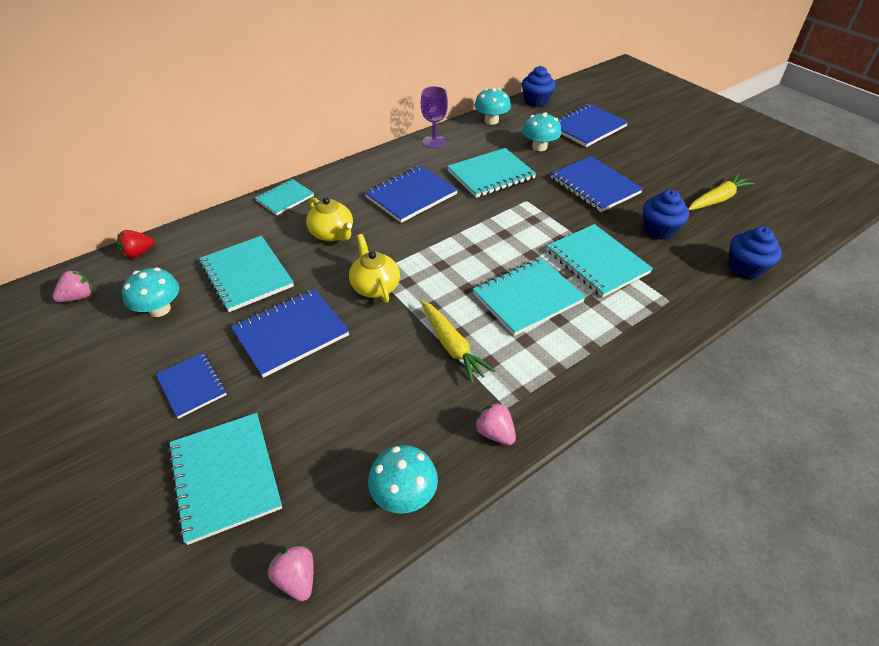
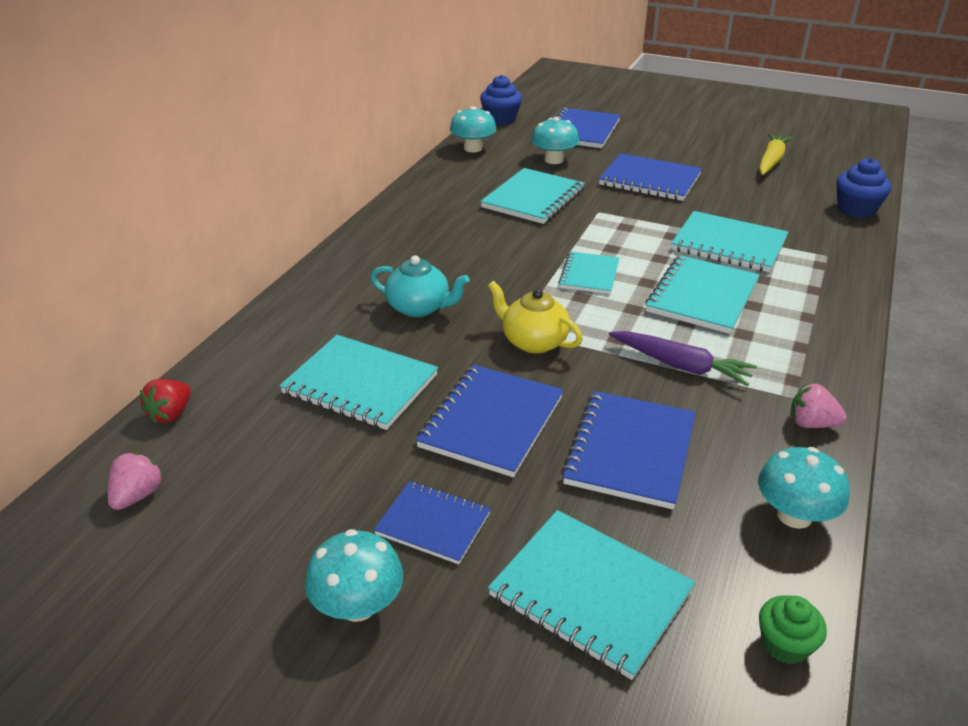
camera: 30 degrees left, 10 degrees down
turquoise mushroom [122,268,179,317] -> turquoise mushroom moved to [305,529,403,622]
turquoise notebook [255,179,314,215] -> turquoise notebook moved to [558,251,619,294]
pink strawberry [268,544,313,601] -> green cupcake [759,595,827,664]
yellow teapot [306,197,353,242] -> turquoise teapot [371,255,470,317]
blue notebook [364,166,458,223] -> blue notebook moved to [561,391,696,510]
purple goblet [421,86,448,148] -> none
yellow carrot [421,300,495,383] -> purple carrot [609,331,757,386]
blue cupcake [643,190,689,240] -> none

